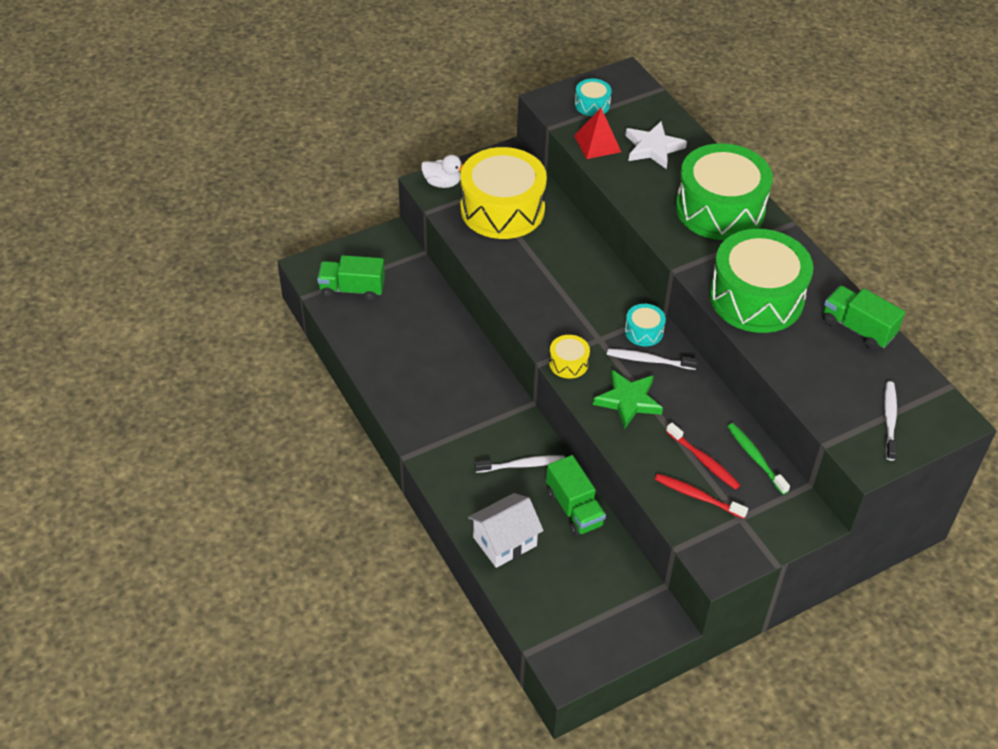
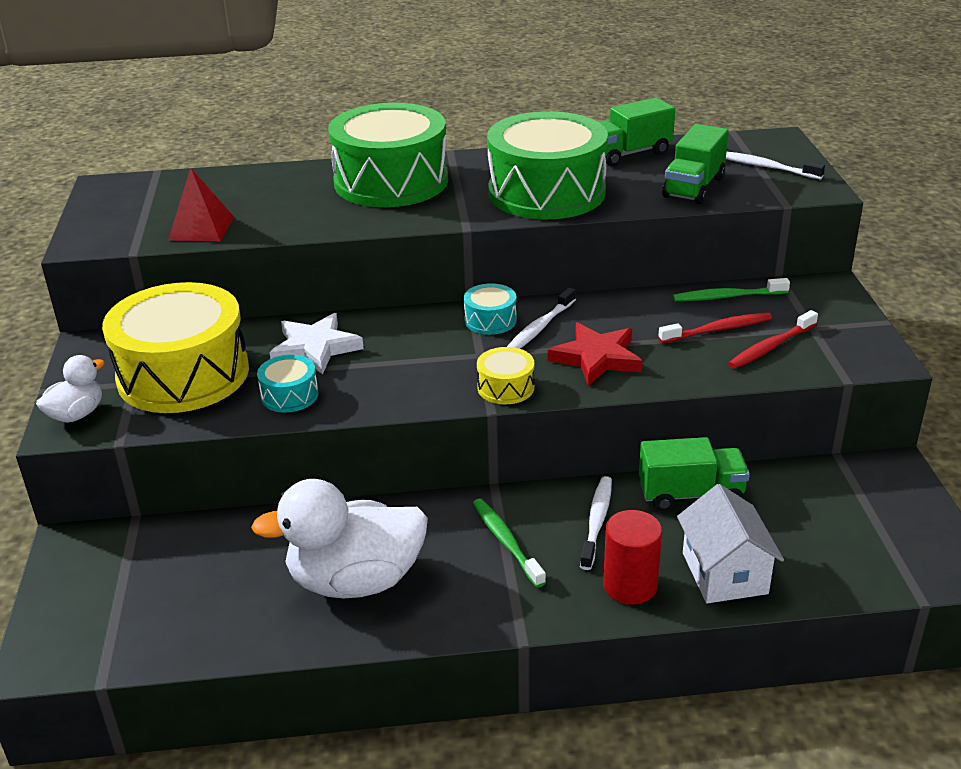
camera: 65 degrees left, 15 degrees down
green truck [317,255,385,301] -> green truck moved to [662,124,729,204]
turquoise drum [575,79,612,116] -> turquoise drum moved to [257,355,318,413]
green star [593,369,663,429] -> red star [548,322,643,386]
white star [625,121,687,169] -> white star moved to [269,313,364,375]
none -> white duck [251,479,428,598]
none -> green toothbrush [473,498,546,588]
none -> red cylinder [603,510,662,605]

